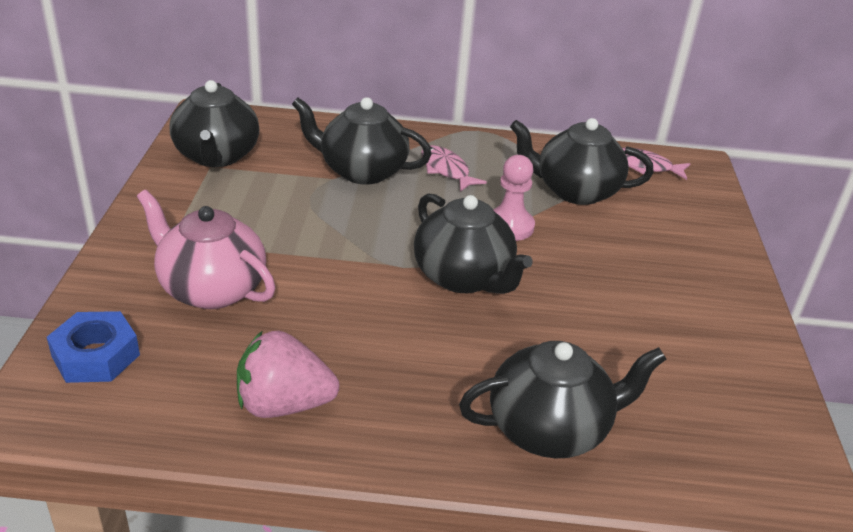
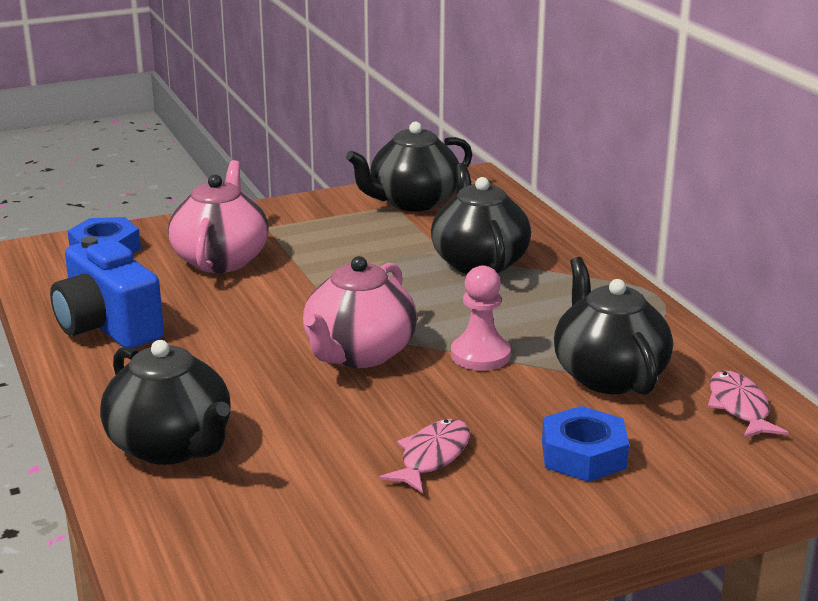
camera: 65 degrees right, 10 degrees down
pink strawberry [237,331,340,418] -> blue camera [50,236,164,349]
black teapot [414,193,532,294] -> pink teapot [303,256,417,368]
pink fish [421,145,487,192] -> pink fish moved to [379,419,470,493]
none -> blue nut [542,406,629,482]

